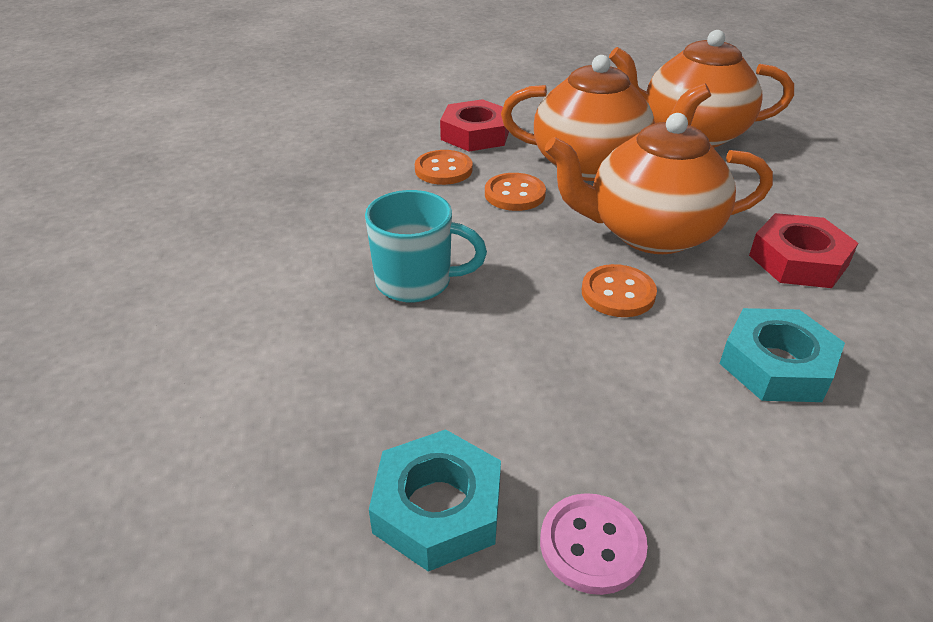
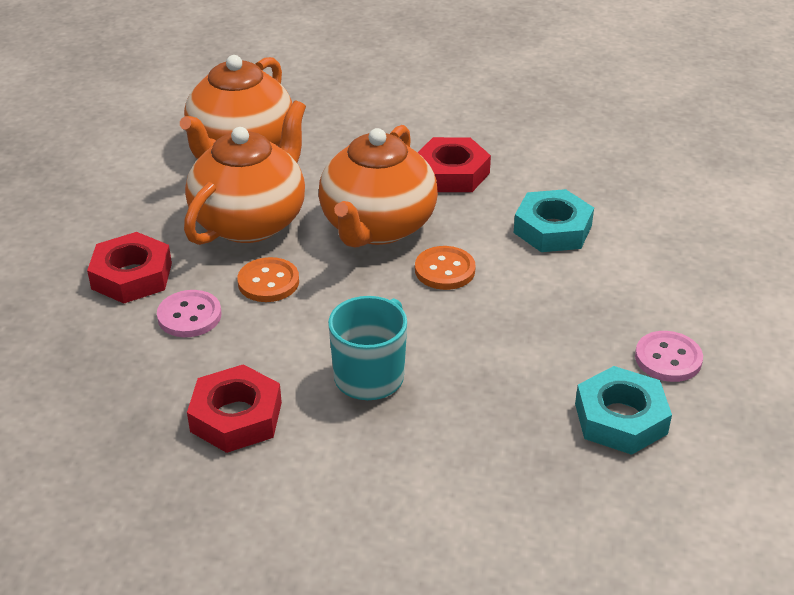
camera: 70 degrees left, 0 degrees up
orange button [415,150,472,185] -> pink button [157,290,222,337]
none -> red nut [187,364,282,453]

